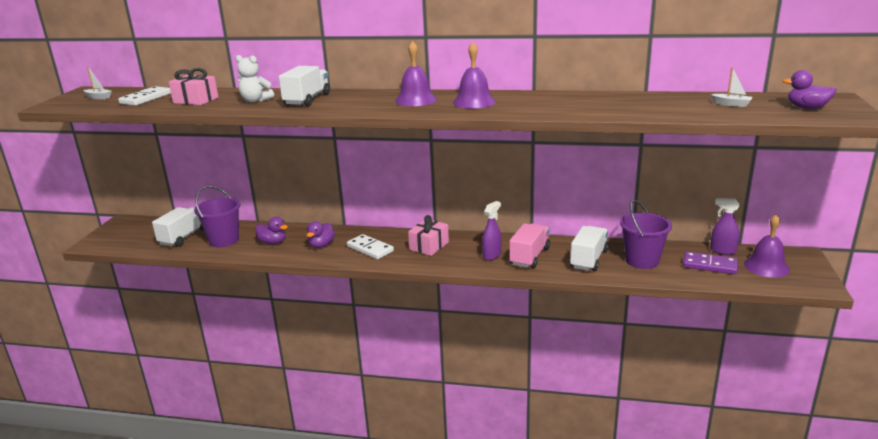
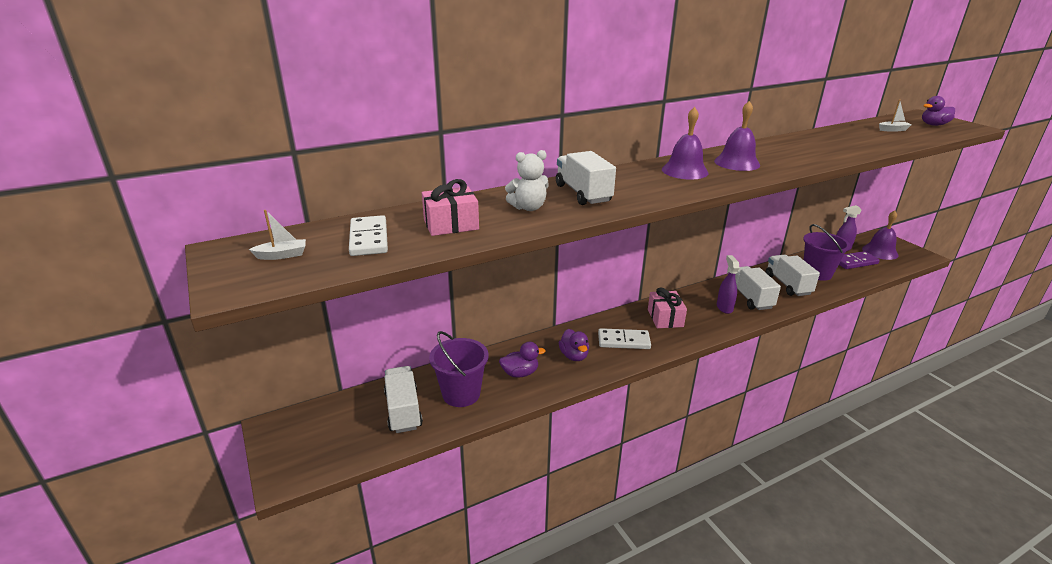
camera: 40 degrees left, 5 degrees up
pink truck [509,223,550,268] -> white truck [735,266,781,310]

